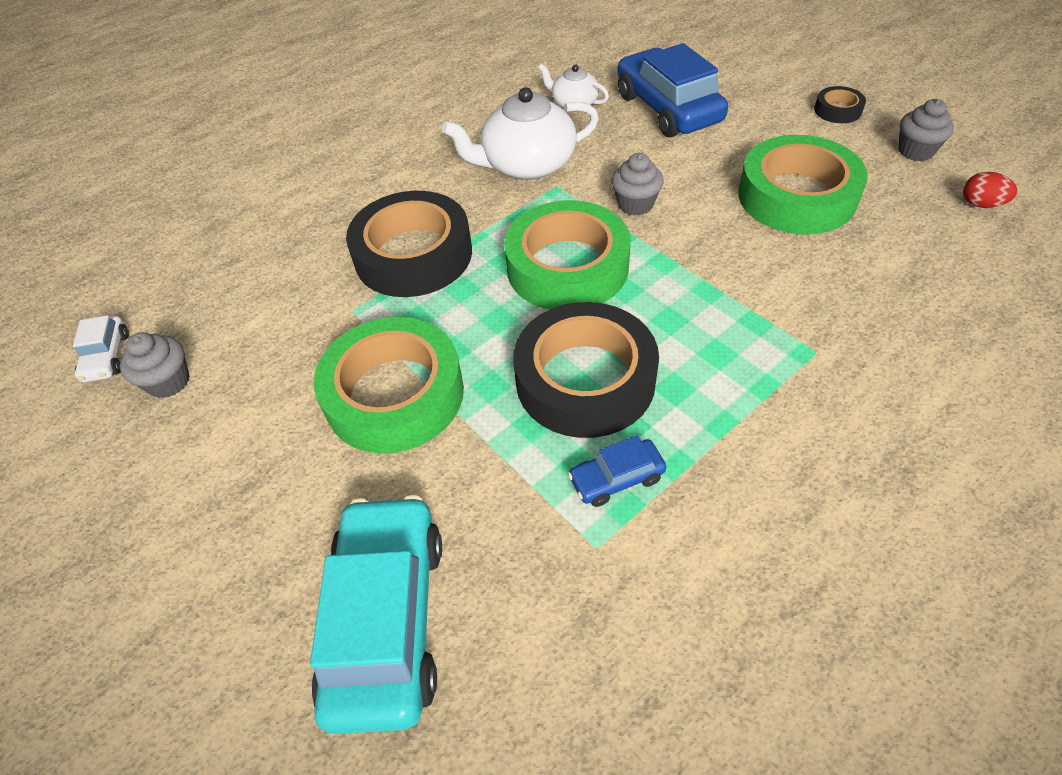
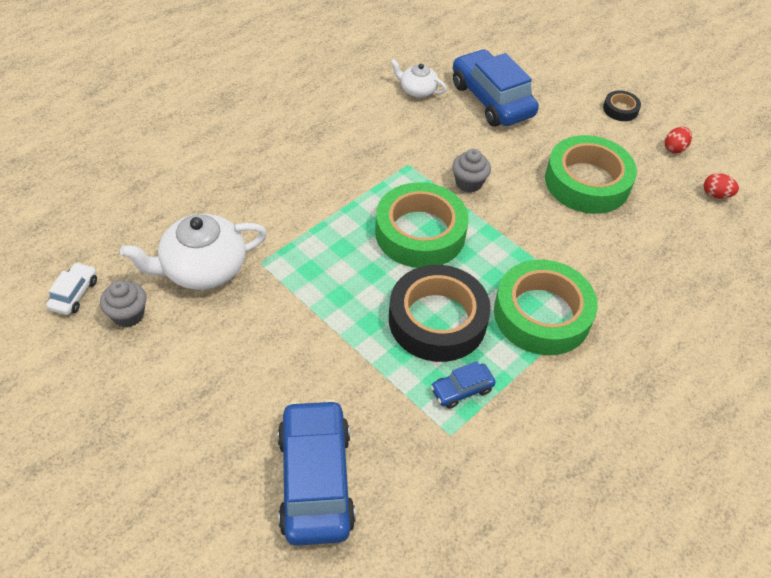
camera: 10 degrees left, 0 degrees up
white car [73,315,129,382] -> white car turned 150 degrees counterclockwise [46,262,97,315]
turquoise car [310,495,442,734] -> blue car [278,399,356,546]
green tape [314,317,464,453] -> green tape moved to [494,260,598,355]
black tape [346,191,472,297] -> none
white teapot [442,87,599,180] -> white teapot moved to [120,214,267,290]
grey cupcake [898,99,954,161] -> red egg [665,127,692,153]

